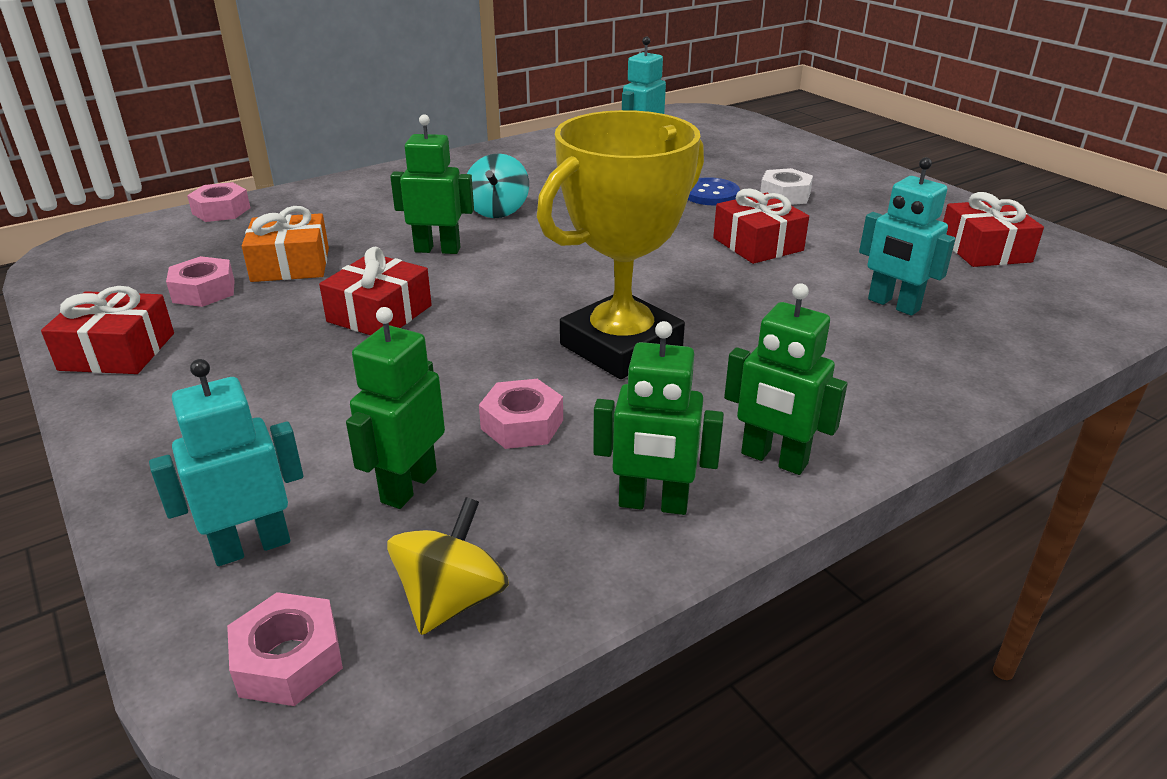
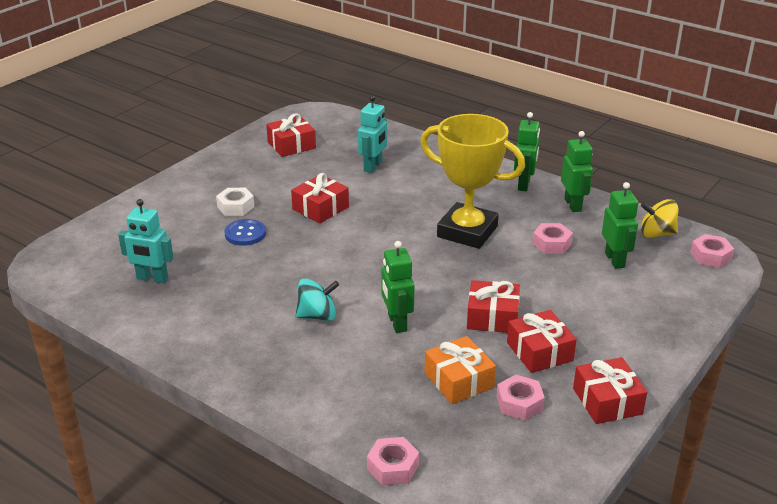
camera: 110 degrees left, 0 degrees up
turquoise robot [149,359,303,566] -> none
green robot [346,307,445,509] -> green robot turned 105 degrees counterclockwise [602,182,638,269]
none -> red gift [507,310,577,373]

